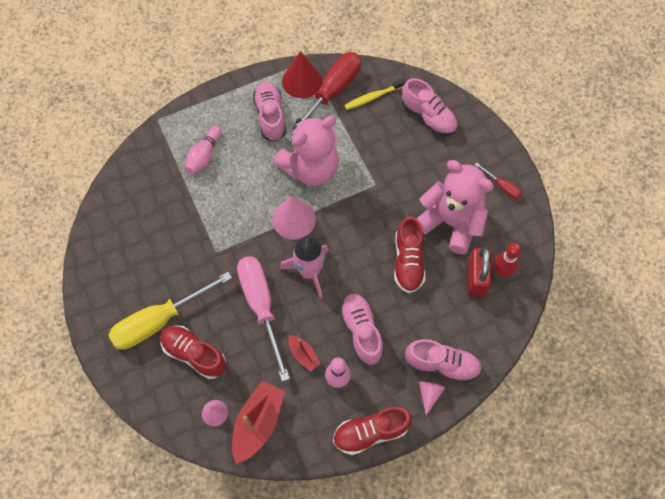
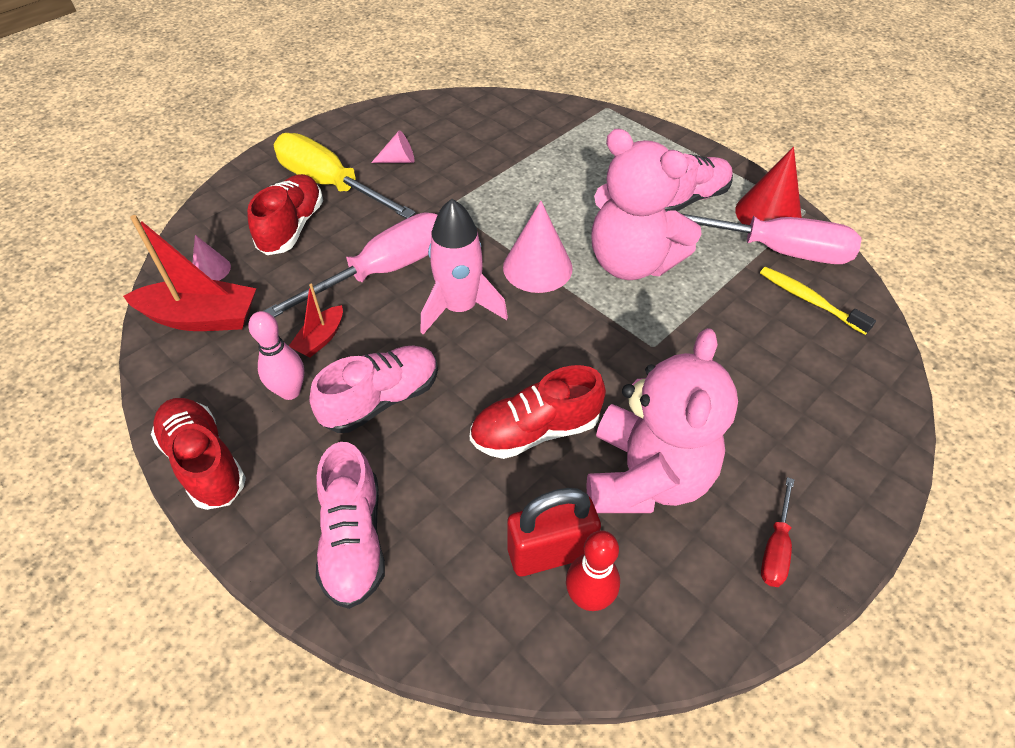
camera: 70 degrees right, 15 degrees down
pink bowling pin [185,126,222,175] -> none
red screwdriver [285,52,361,141] -> pink screwdriver [666,210,862,264]
pink shoe [402,78,458,136] -> none
pink cone [419,381,445,416] -> pink cone moved to [371,130,415,163]

